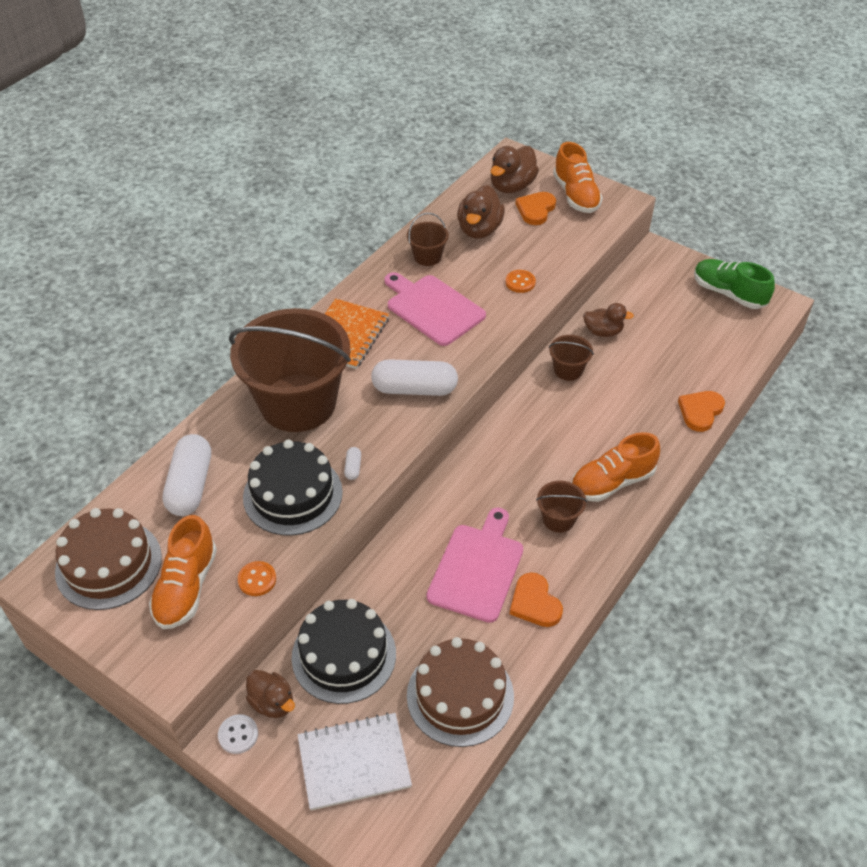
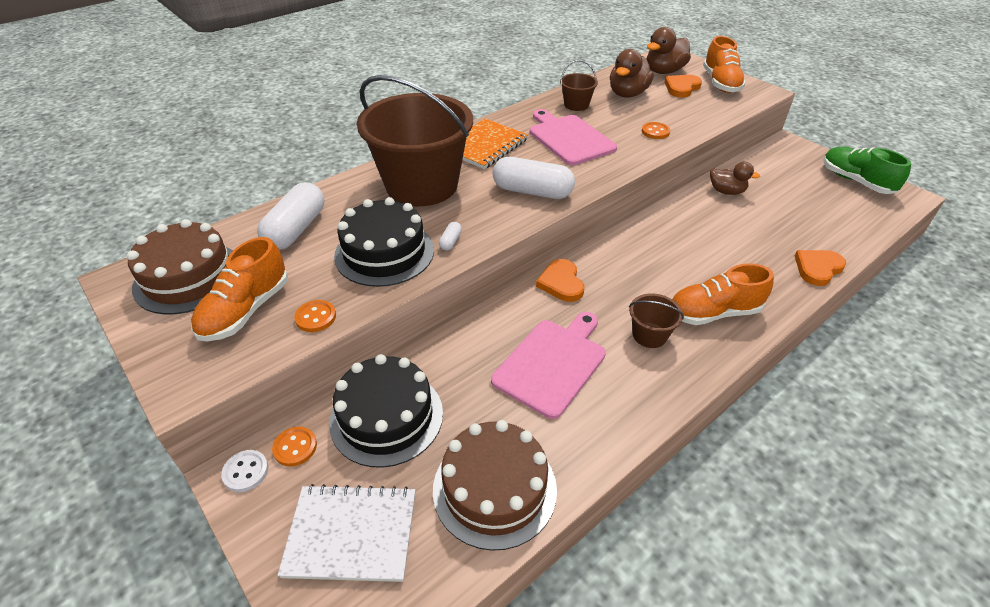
camera: 15 degrees right, 5 degrees down
brown duck [246,670,295,718] -> orange button [272,427,317,467]
orange heart [510,572,563,627] -> orange heart moved to [536,259,584,302]
brown bucket [549,335,594,381] -> none

